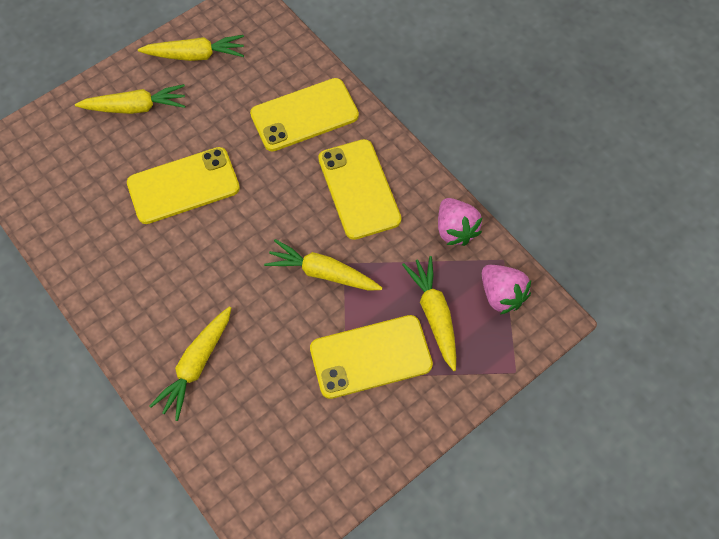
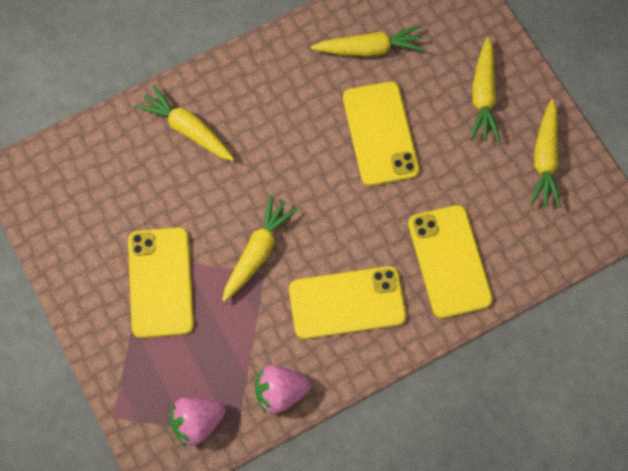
camera: 100 degrees right, 5 degrees up
yellow carrot [402,256,456,371] -> yellow carrot moved to [311,25,425,57]

